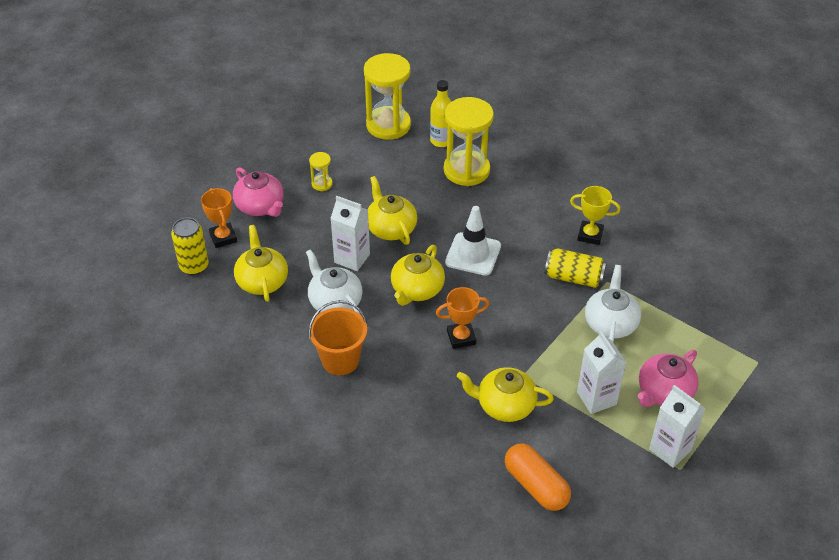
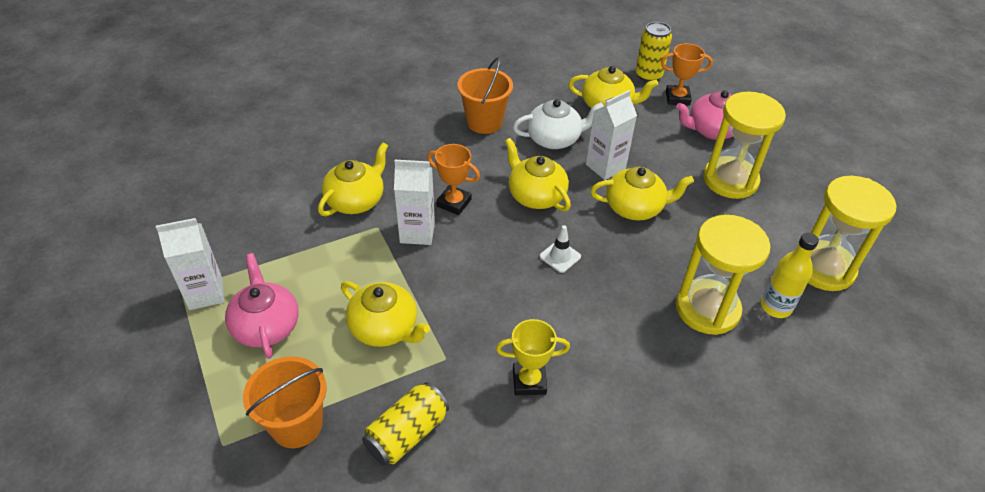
camera: 115 degrees right, 0 degrees up
yellow hourglass [309,152,333,191] -> yellow hourglass [703,91,786,199], size x2.25
orange trophy [436,287,489,349] -> orange trophy turned 75 degrees counterclockwise [427,144,480,215]
white traffic cone [445,206,501,276] -> white traffic cone [540,225,581,273], size x0.55
orange capsule [505,444,571,511] -> none
yellow can [545,249,607,288] -> yellow can moved to [362,382,449,466]
yellow trophy [570,186,621,245] -> yellow trophy turned 45 degrees clockwise [496,319,570,395]
white carton [577,331,627,414] -> white carton moved to [394,160,435,245]
white teapot [585,265,641,342] -> yellow teapot [341,281,430,347]
none -> orange bucket [243,356,326,448]

